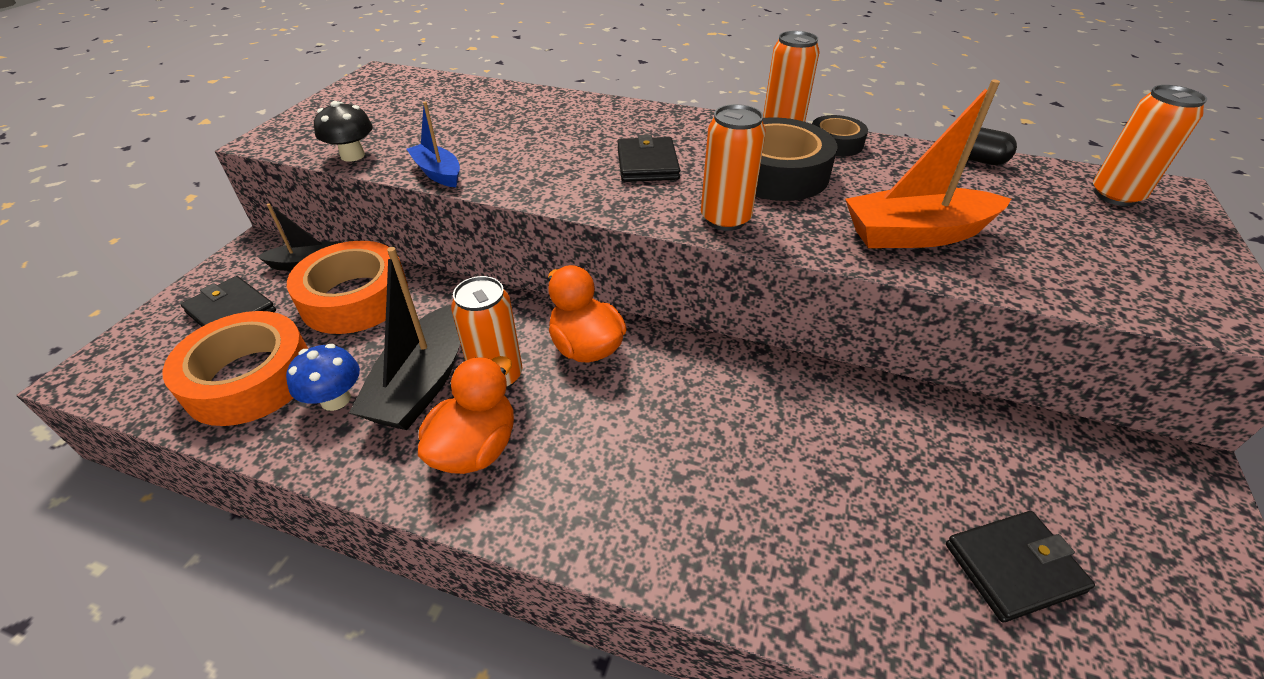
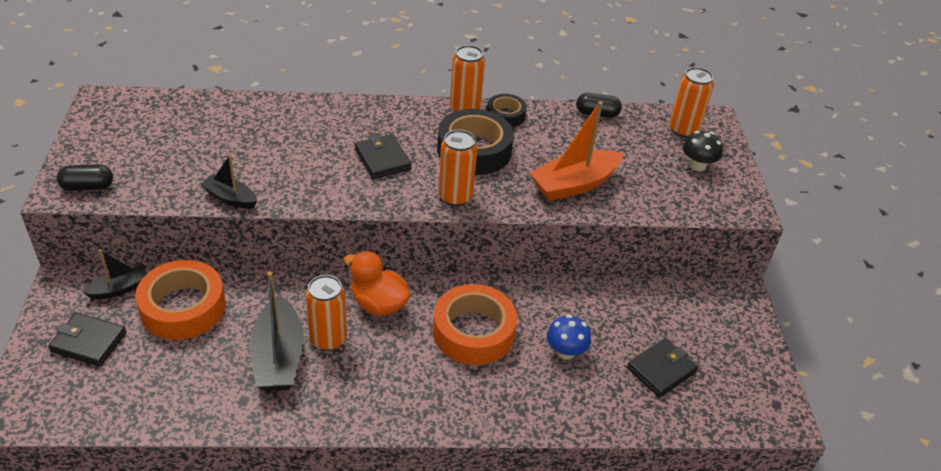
camera: 25 degrees left, 0 degrees up
orange tape [162,311,308,426] -> orange tape moved to [433,284,517,365]
blue mushroom [286,344,360,411] -> blue mushroom moved to [547,315,591,360]
black mushroom [314,101,373,162] -> black mushroom moved to [683,131,723,171]
blue boat [407,101,460,187] -> black boat [201,155,257,209]
orange duck [418,356,514,474] -> none
none -> black capsule [57,164,113,191]

